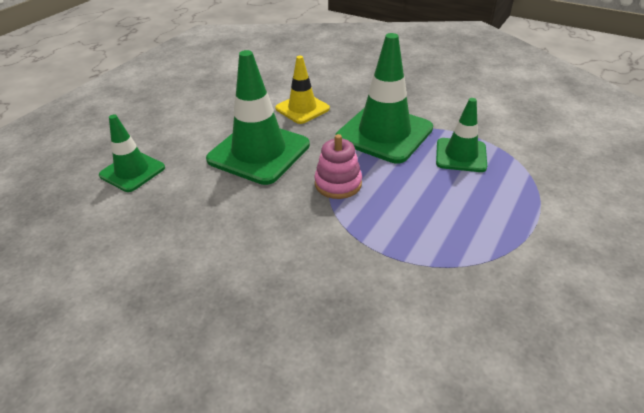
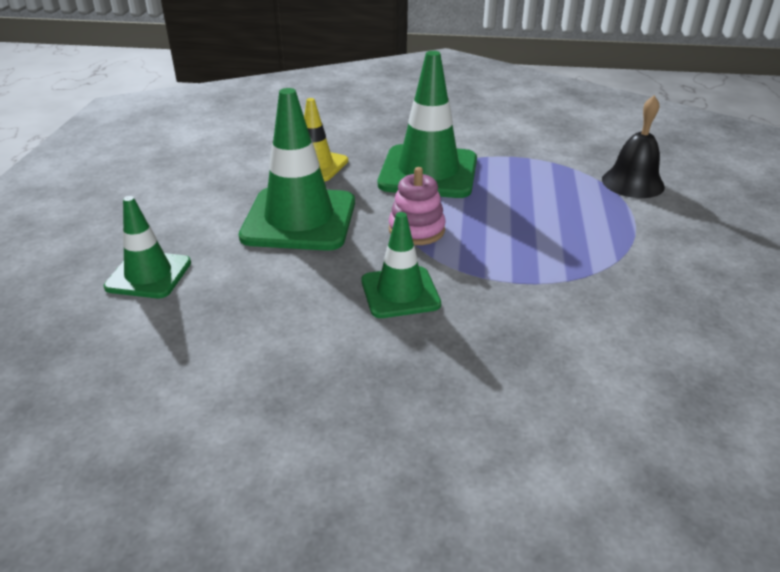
camera: 25 degrees left, 5 degrees down
green traffic cone [436,98,487,172] -> green traffic cone moved to [362,212,441,318]
none -> black bell [602,95,665,198]

